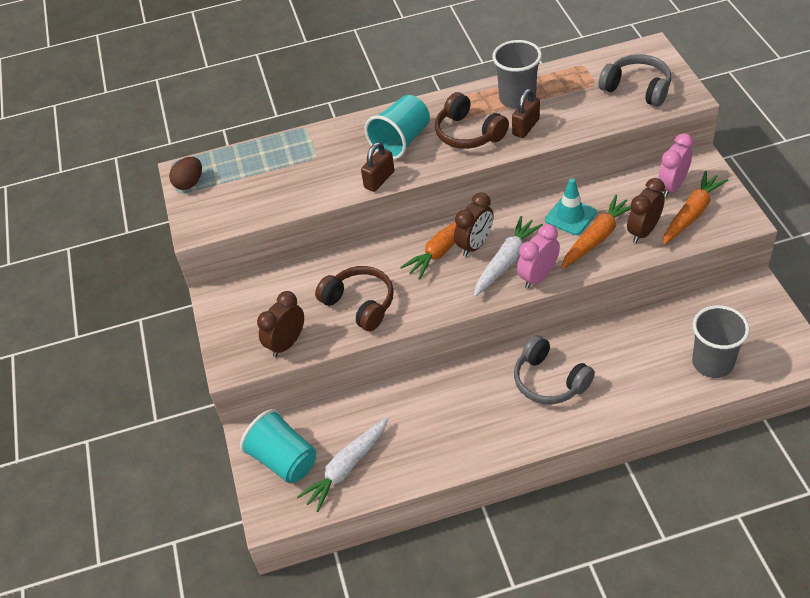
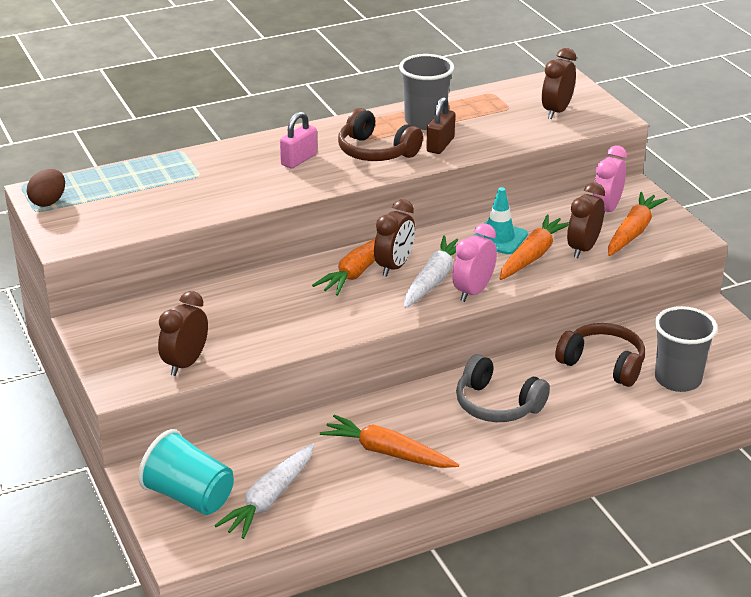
camera: 15 degrees left, 15 degrees down
brown headphones [315,266,394,331] -> brown headphones moved to [555,323,645,387]
brown padlock [361,142,394,192] -> none
turquoise cup [365,95,430,159] -> pink padlock [280,112,317,169]
grey headphones [599,54,671,107] -> brown clock [542,48,576,119]
none -> orange carrot [320,415,459,468]

